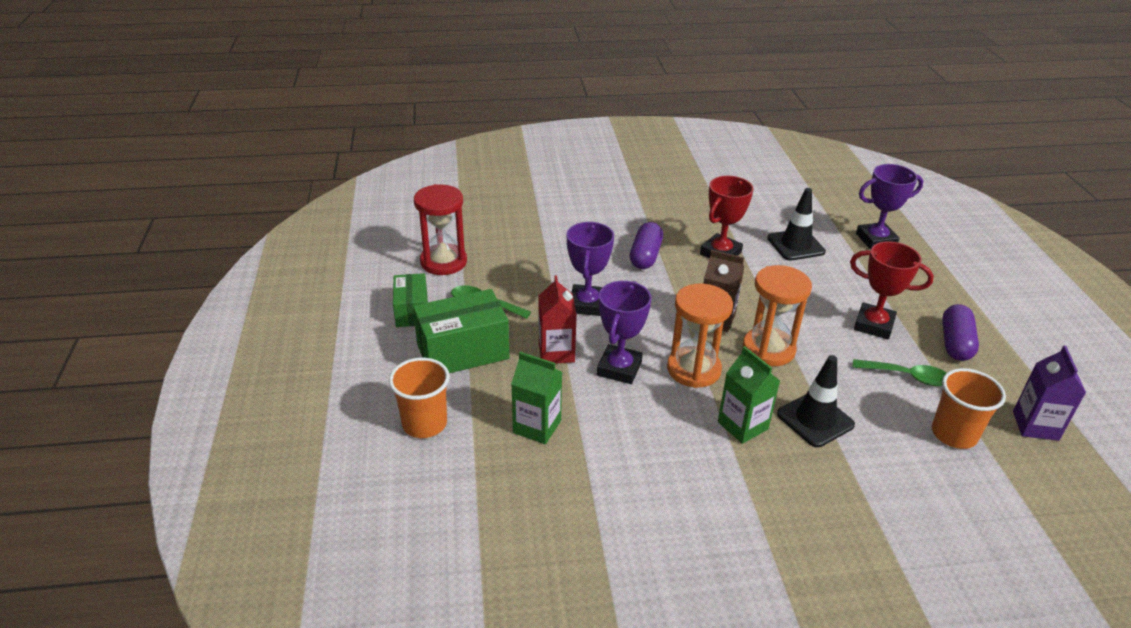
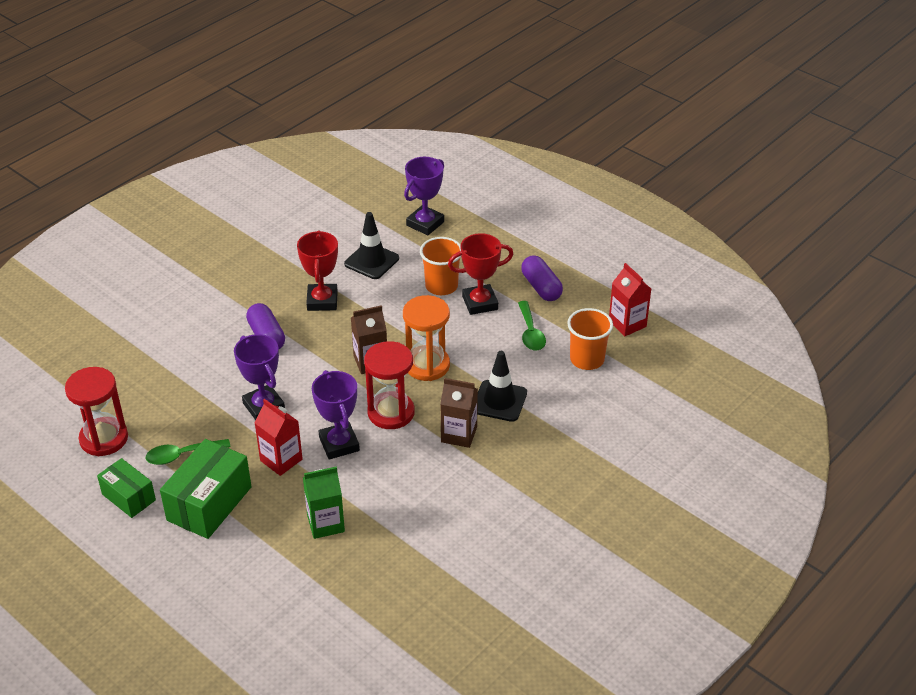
camera: 40 degrees left, 5 degrees up
orange cup [389,358,450,438] -> orange cup moved to [420,237,461,295]
orange hourglass [667,284,733,388] -> red hourglass [364,341,415,429]
green carton [718,346,780,444] -> brown carton [440,378,478,448]
green spoon [853,359,947,386] -> green spoon turned 105 degrees clockwise [518,301,546,351]
purple carton [1013,346,1086,441] -> red carton [609,263,651,336]

